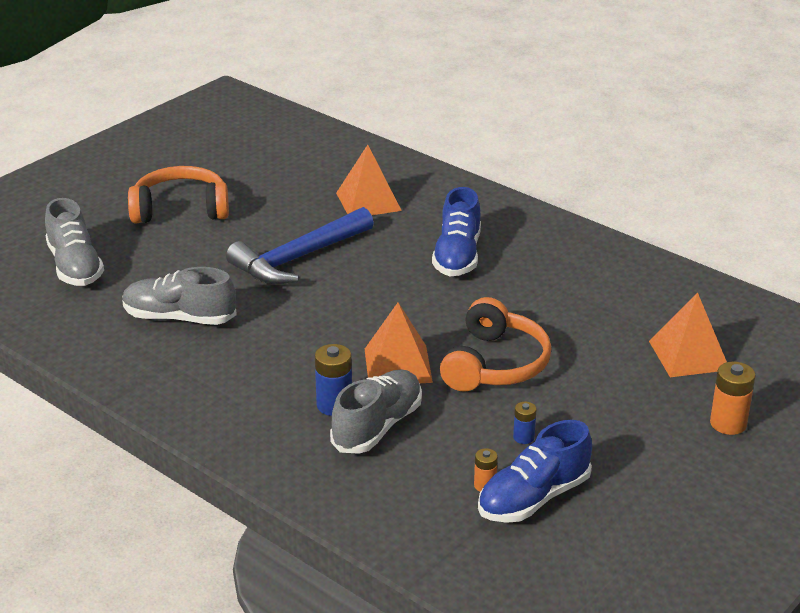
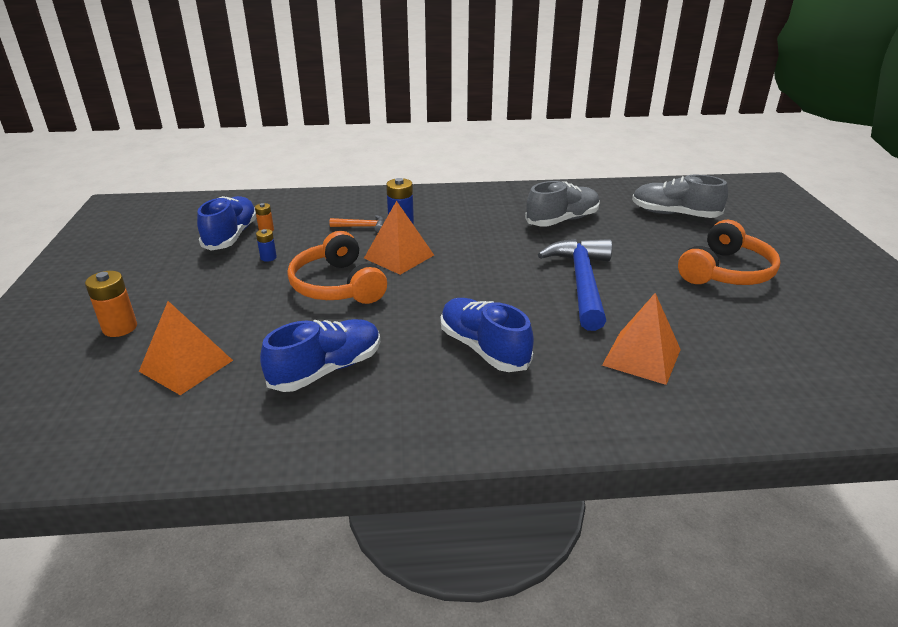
camera: 135 degrees right, 0 degrees up
grey shoe [330,369,422,454] -> orange hammer [329,215,385,232]
none -> blue shoe [260,319,380,392]

